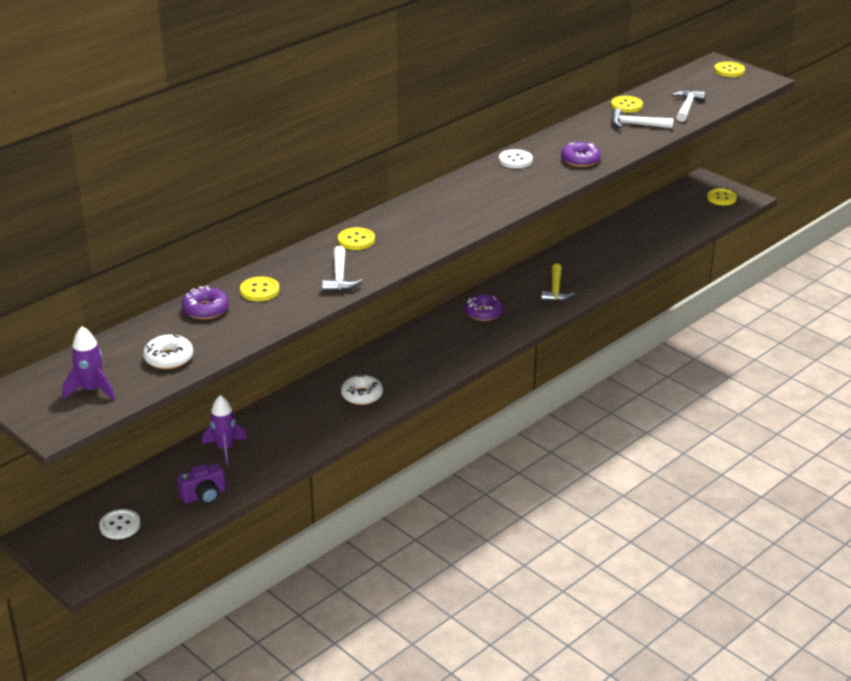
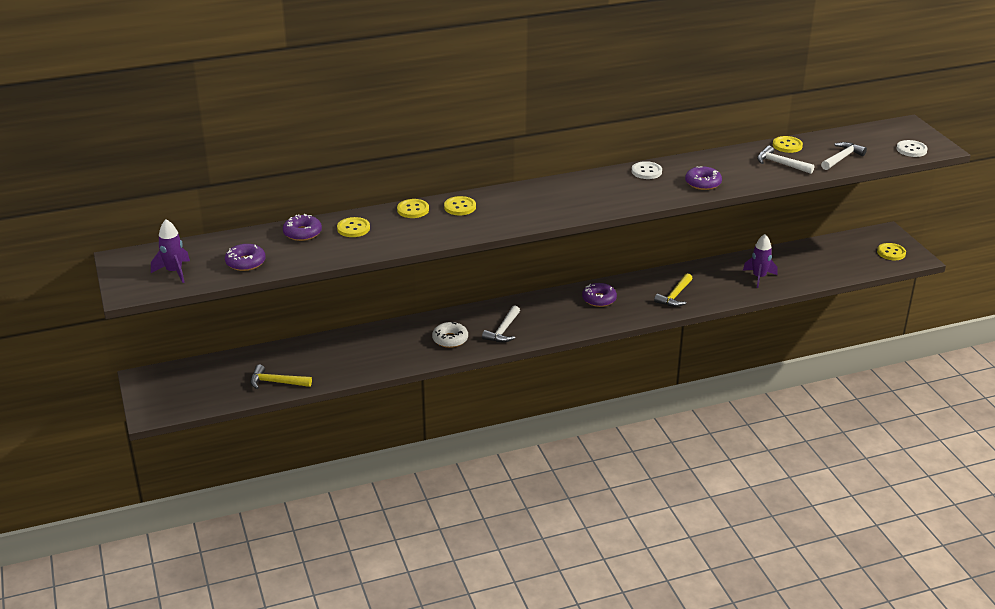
camera: 25 degrees right, 0 degrees up
white button [99,509,141,539] -> white button moved to [896,140,928,157]
white donut [143,334,193,369] -> purple donut [225,244,266,271]
purple camera [177,463,226,504] -> yellow hammer [250,365,312,389]
purple rocket [202,395,247,465] -> purple rocket moved to [743,234,777,288]
white hammer [322,246,363,292] -> white hammer moved to [482,305,520,342]
yellow button [714,61,745,77] -> yellow button moved to [397,199,429,218]

